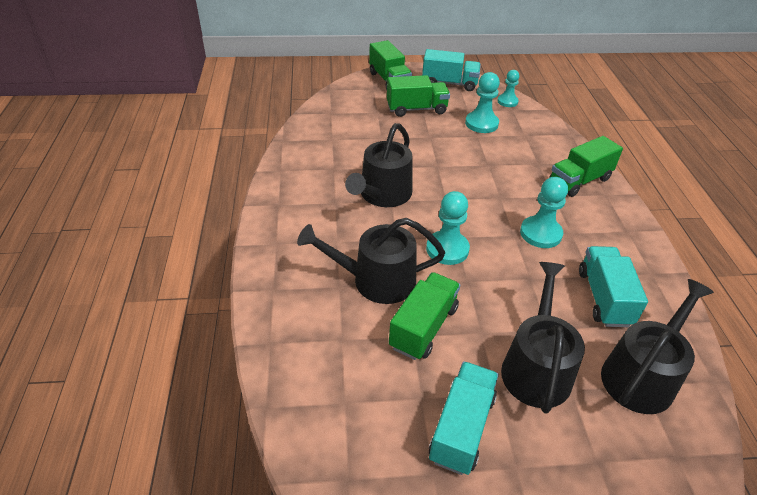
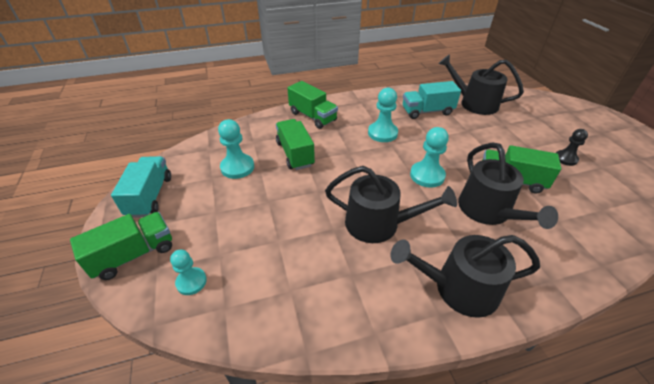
camera: 100 degrees left, 0 degrees up
green truck [387,75,450,117] -> green truck moved to [276,119,315,170]
turquoise truck [429,361,499,475] -> black pawn [556,129,588,166]
turquoise pawn [497,70,519,107] -> turquoise pawn moved to [170,250,207,295]
black watering can [501,262,585,414] -> black watering can moved to [391,235,540,318]

